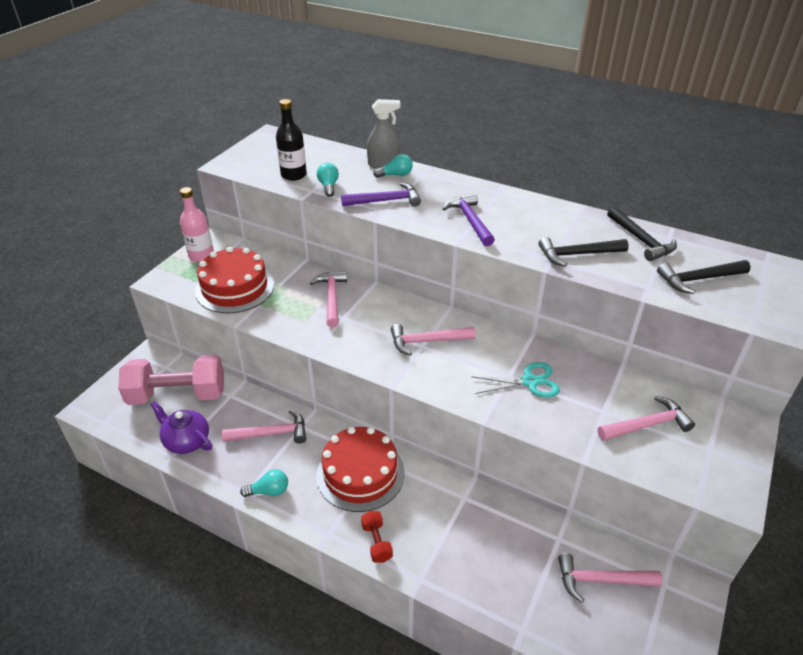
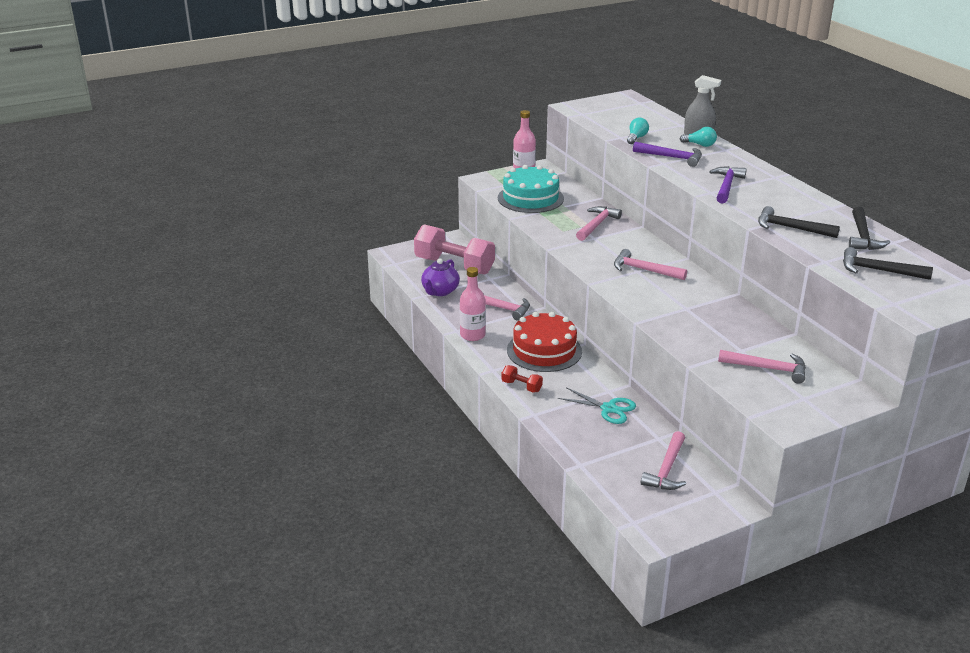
camera: 35 degrees right, 10 degrees down
purple teapot [150,401,212,454] -> purple teapot turned 135 degrees counterclockwise [421,258,460,296]
red cake [195,247,274,313] -> turquoise cake [498,165,564,213]
turquoise light bulb [240,469,288,497] -> pink bottle [460,267,486,341]
black bottle [276,99,307,181] -> none
red dumbbell [361,511,393,563] -> red dumbbell turned 75 degrees counterclockwise [502,365,543,392]
turquoise scissors [471,362,560,398] -> turquoise scissors moved to [558,387,636,424]
pink hammer [558,553,663,603] -> pink hammer turned 105 degrees counterclockwise [641,431,686,490]

